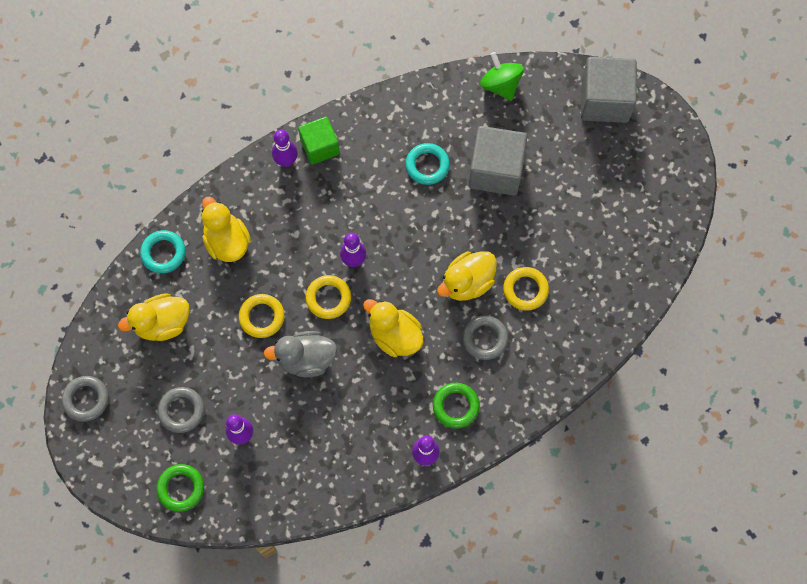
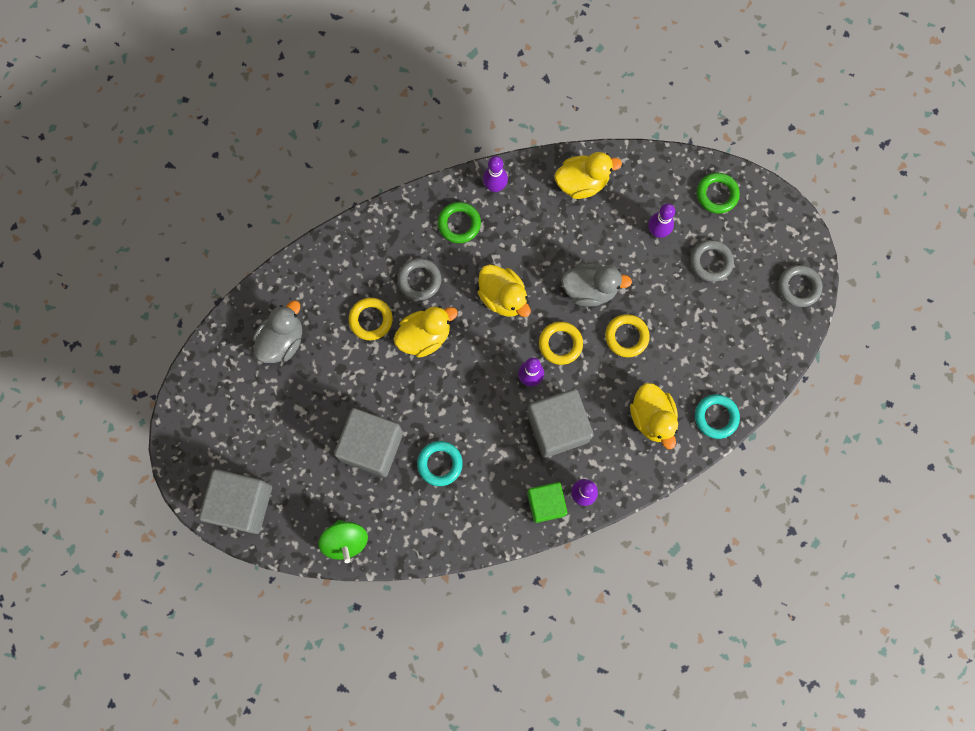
camera: 170 degrees left, 5 degrees up
yellow duck [118,293,190,341] -> yellow duck moved to [555,152,622,199]
none -> grey duck [253,300,302,363]
none -> grey cube [527,389,594,458]

